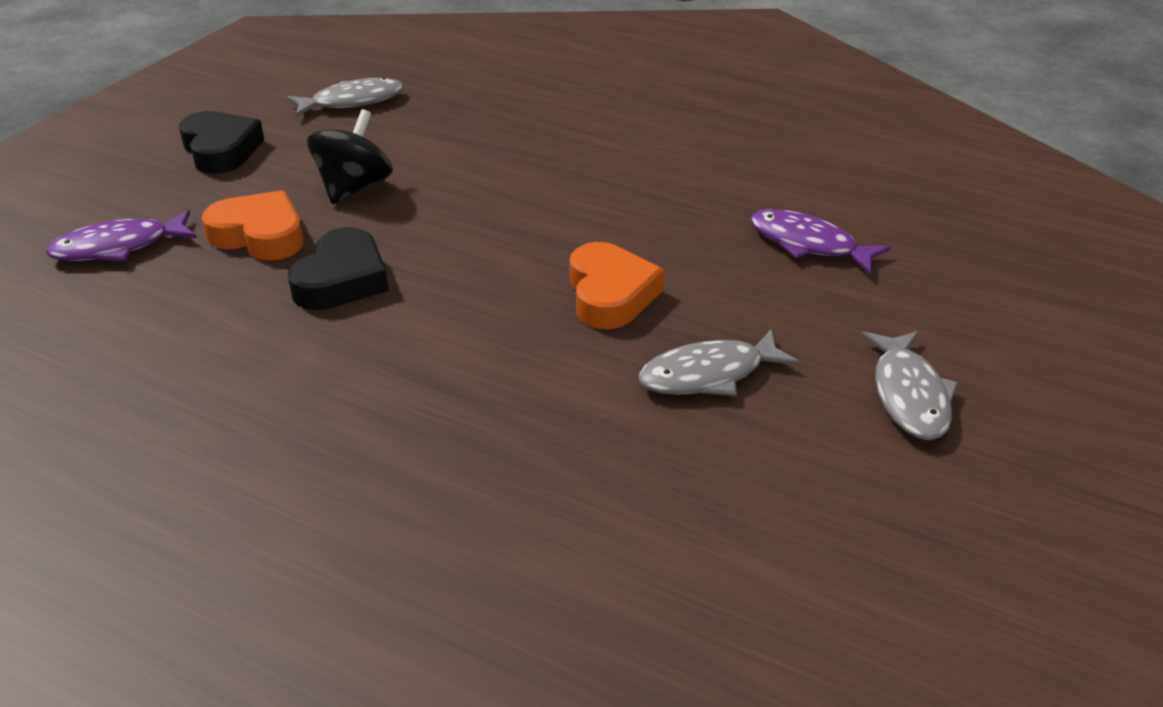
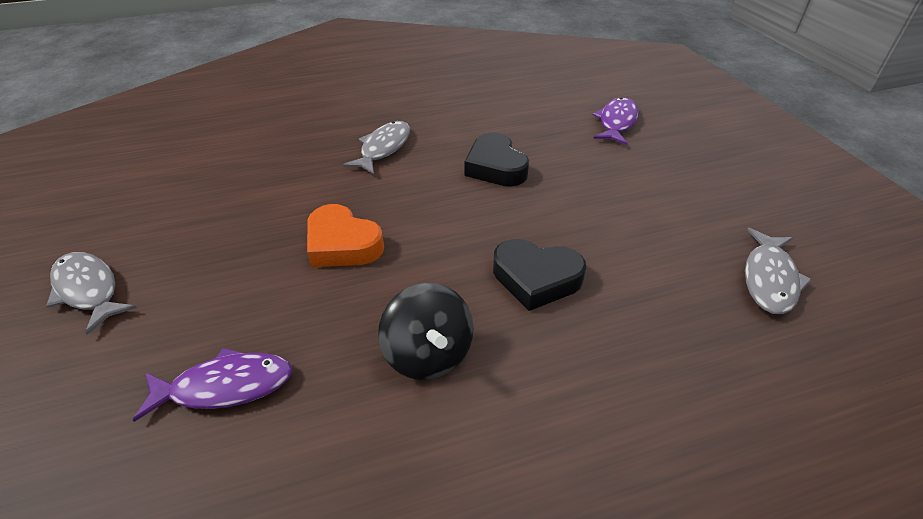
camera: 135 degrees right, 5 degrees up
black heart [179,111,264,174] -> black heart moved to [493,239,586,311]
orange heart [202,190,303,261] -> none
black spinning top [307,109,393,204] -> black spinning top moved to [378,283,474,380]
grey fish [638,329,800,396] -> grey fish moved to [343,121,410,174]

